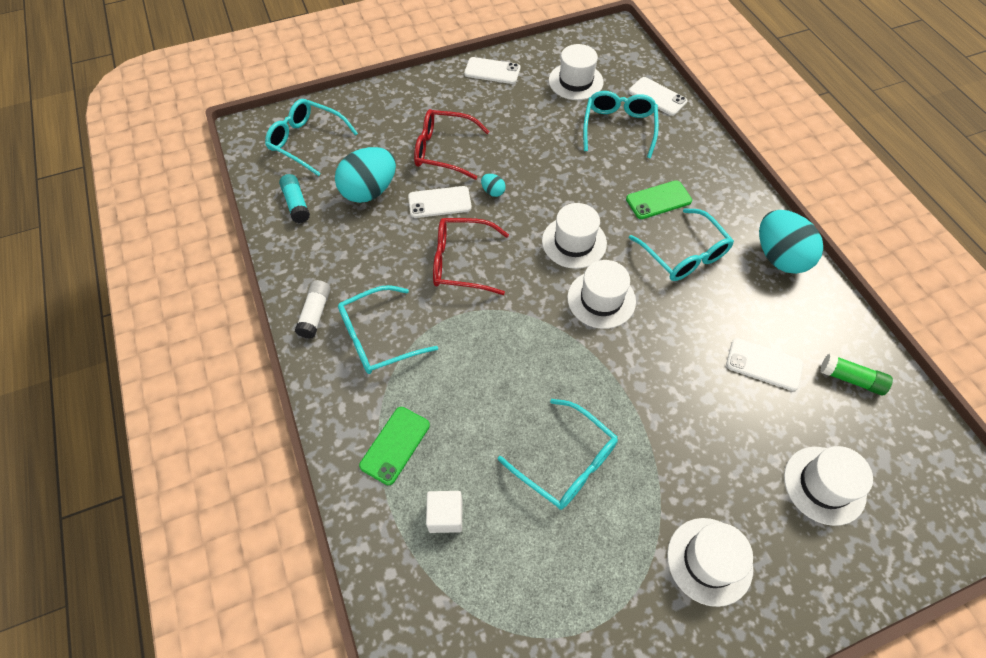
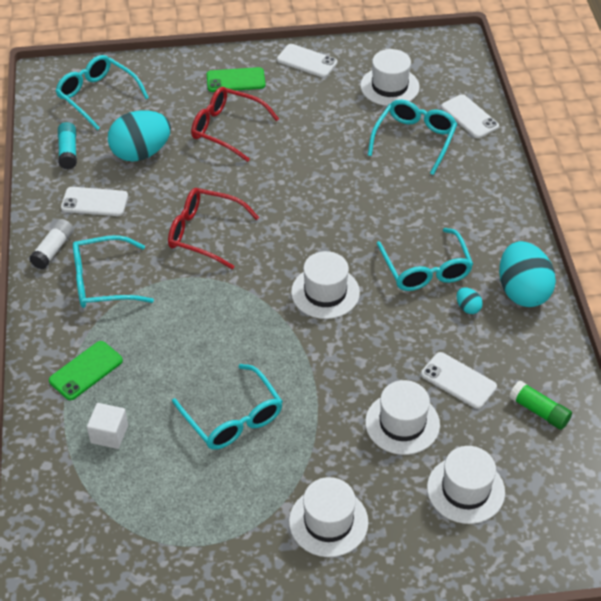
camera: 15 degrees right, 10 degrees down
white phone [408,186,472,218] -> white phone moved to [61,187,128,216]
turquoise egg [481,174,506,197] -> turquoise egg moved to [456,287,483,314]
white hat [542,203,607,269] -> white hat moved to [365,380,440,455]
green phone [626,180,692,219] -> green phone moved to [207,67,265,92]

